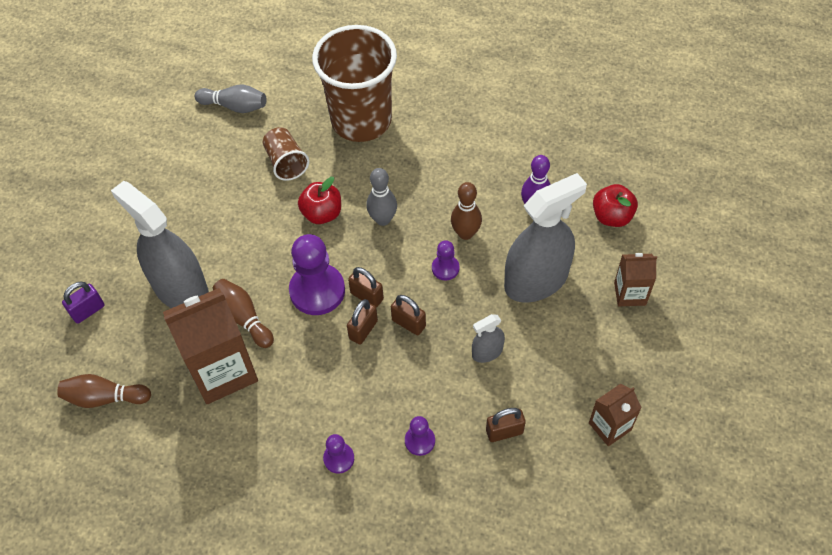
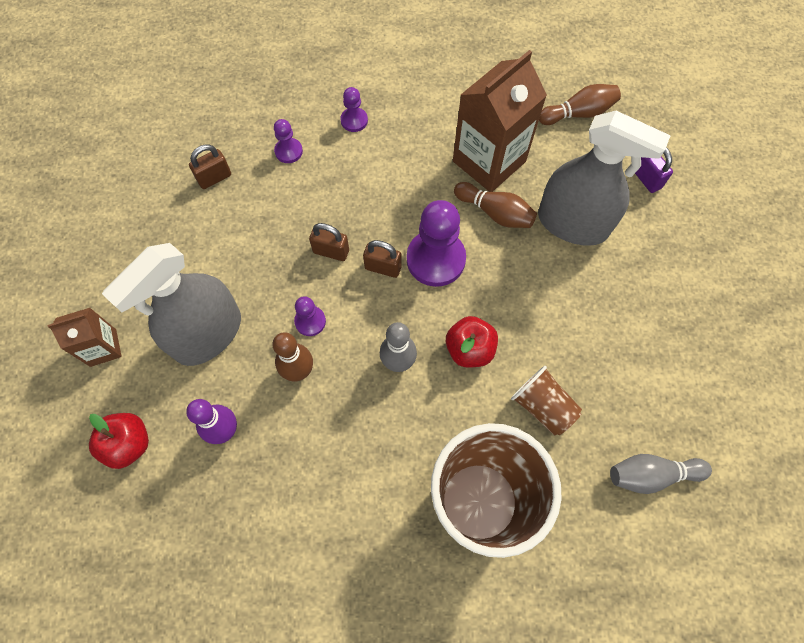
camera: 160 degrees right, 10 degrees up
purple padlock [62,282,104,324] -> purple padlock turned 60 degrees counterclockwise [635,147,673,193]
brown padlock [347,299,378,345] -> none
grey spray bottle [472,314,505,363] -> none
brown carton [589,384,642,446] -> none

